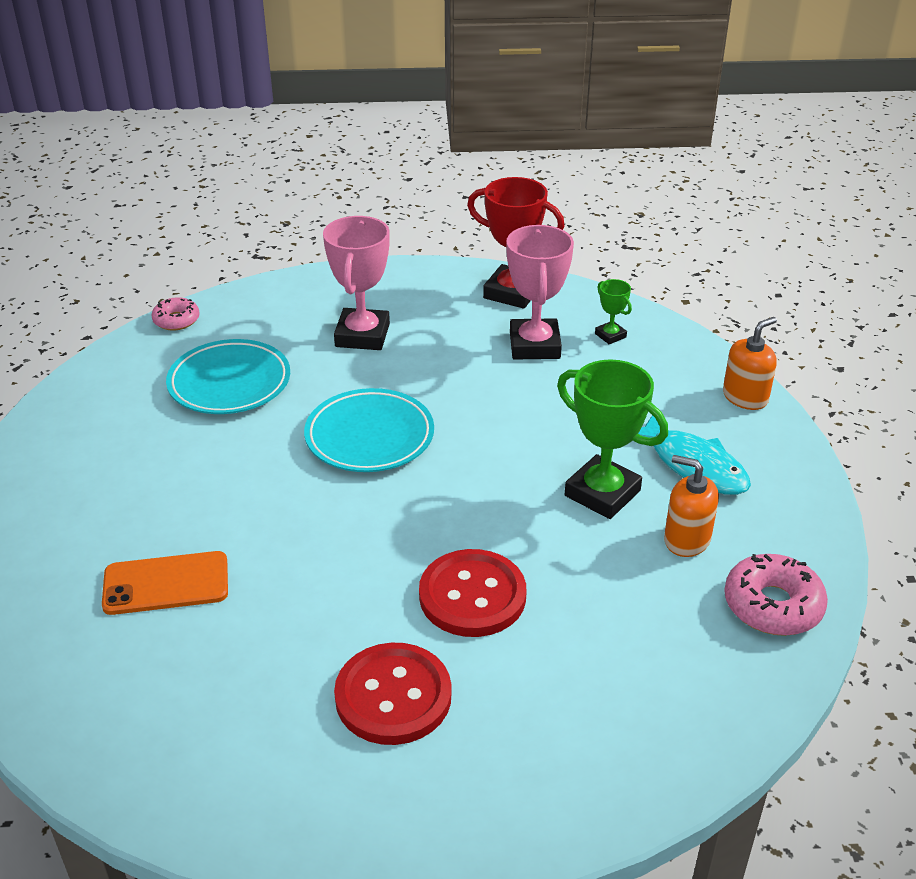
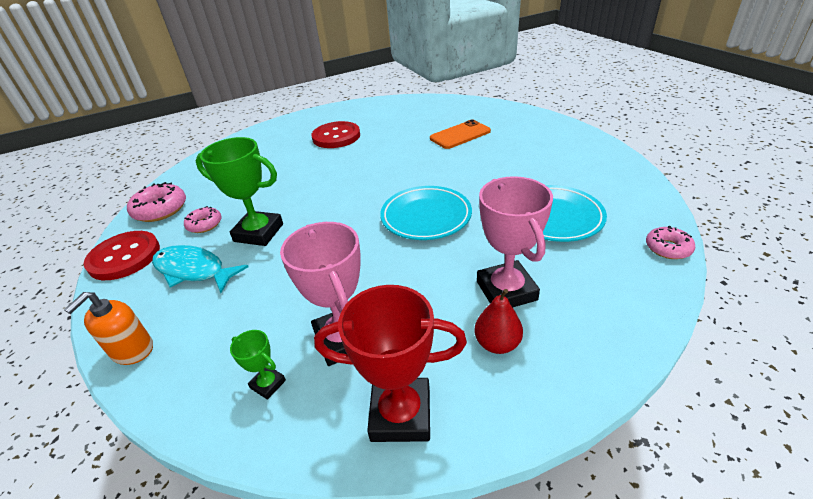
camera: 160 degrees right, 0 degrees up
red button [419,549,526,637] -> red button moved to [83,231,160,280]
orange soap dispenser [664,455,719,557] -> pink donut [184,206,222,233]
none -> red pear [474,289,523,354]

